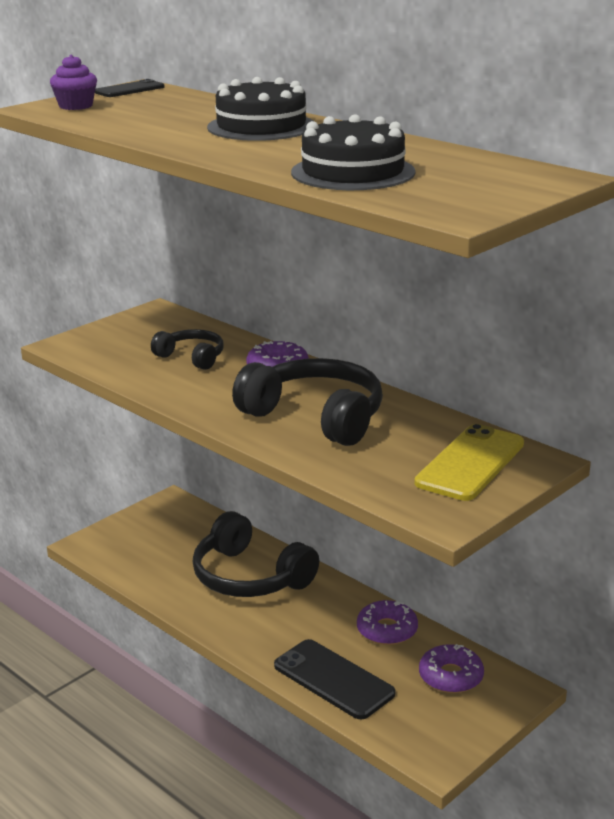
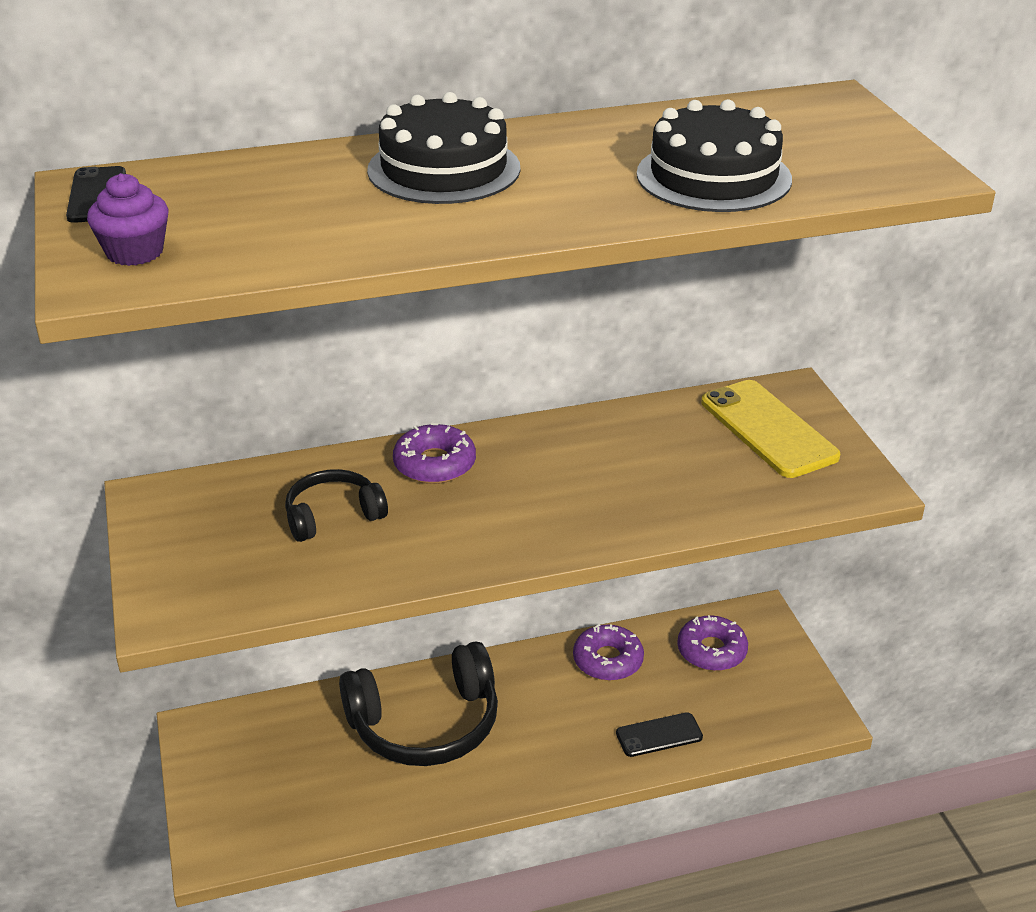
camera: 60 degrees left, 10 degrees up
black headphones [232,358,383,446] -> none
black phone [274,639,395,719] -> black phone [616,712,703,757], size x0.58

